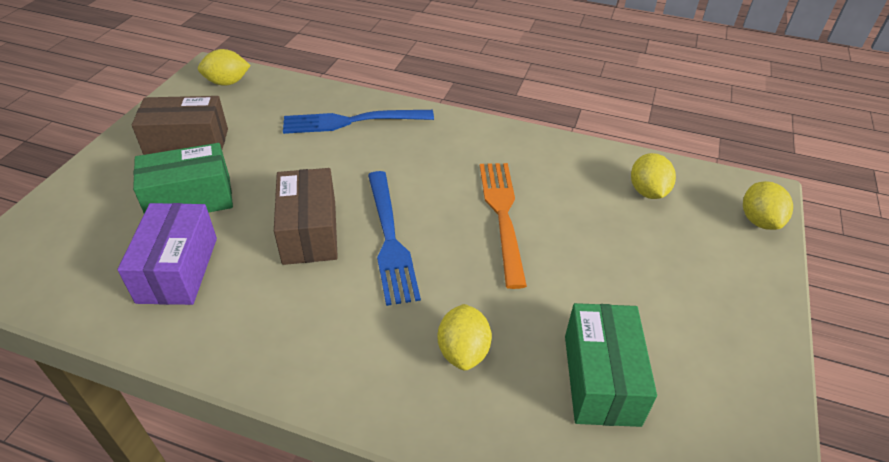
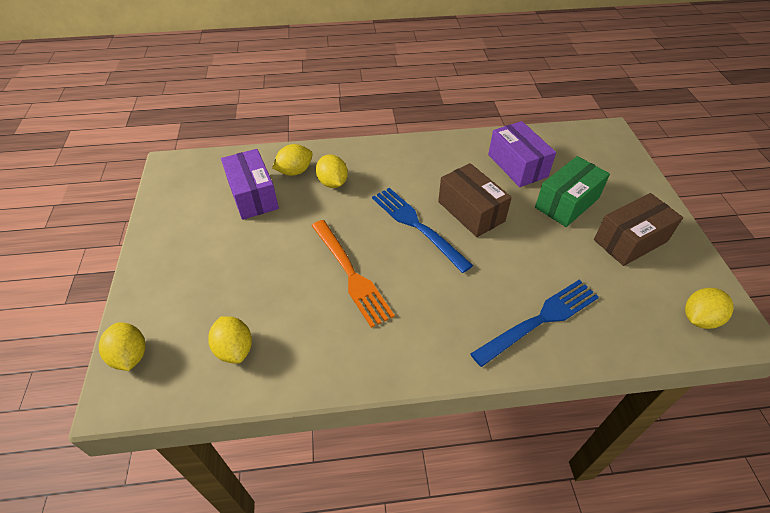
camera: 155 degrees right, 5 degrees up
green box [565,303,657,427] -> purple box [221,149,279,220]
none -> yellow lemon [272,144,313,176]

